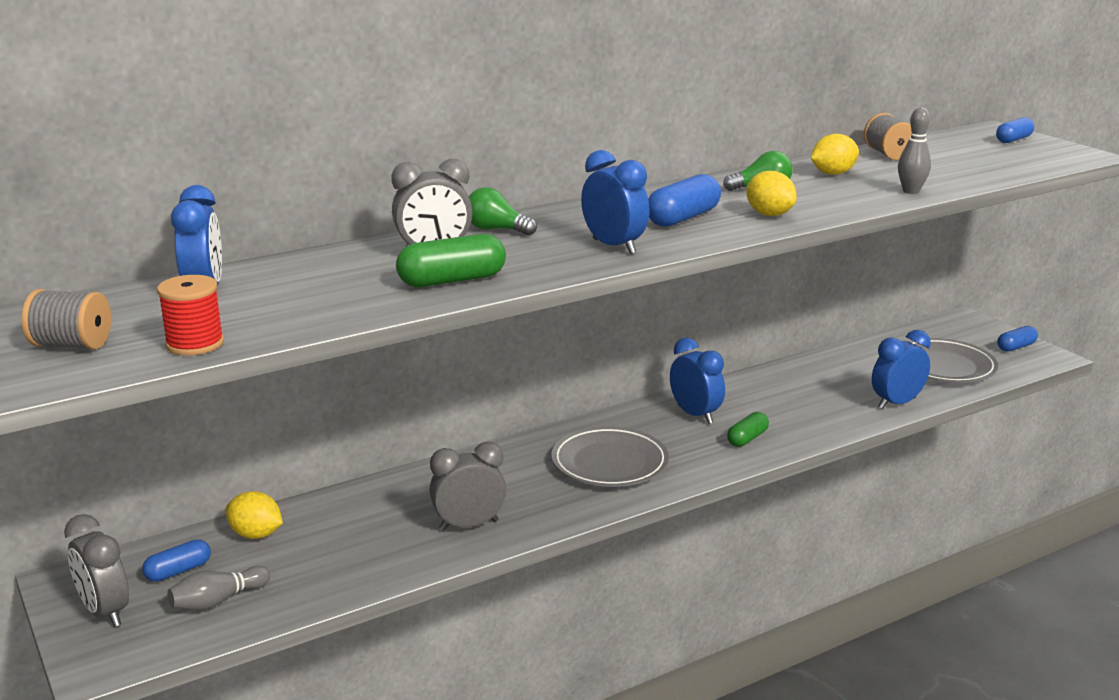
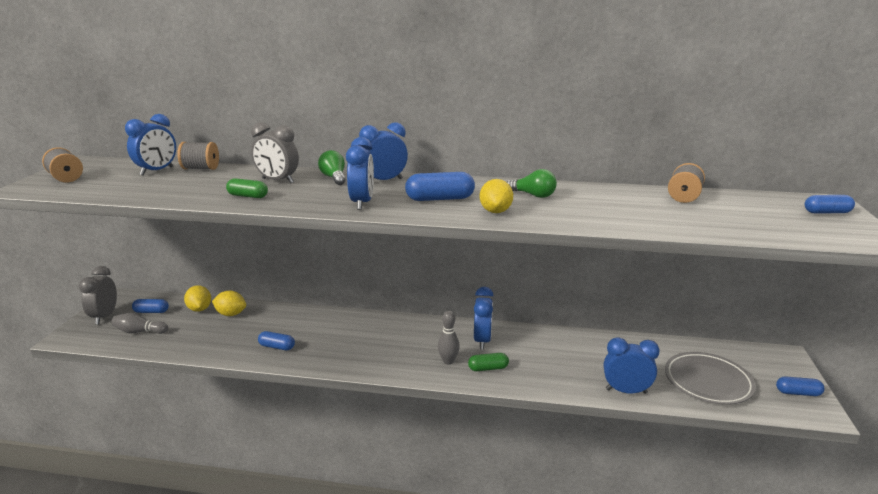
camera: 40 degrees right, 0 degrees up
red spool [157,275,224,355] -> none
green capsule [396,234,506,287] -> green capsule [226,178,268,198], size x0.64
grey clock [429,442,506,531] -> blue capsule [258,331,295,350]
grey plate [551,426,669,487] -> none
yellow lemon [811,134,859,175] -> yellow lemon moved to [212,291,246,316]
grey bowling pin [898,108,931,194] -> grey bowling pin moved to [438,311,460,365]
none -> grey spool [177,142,219,170]
none -> blue clock [359,122,408,180]

